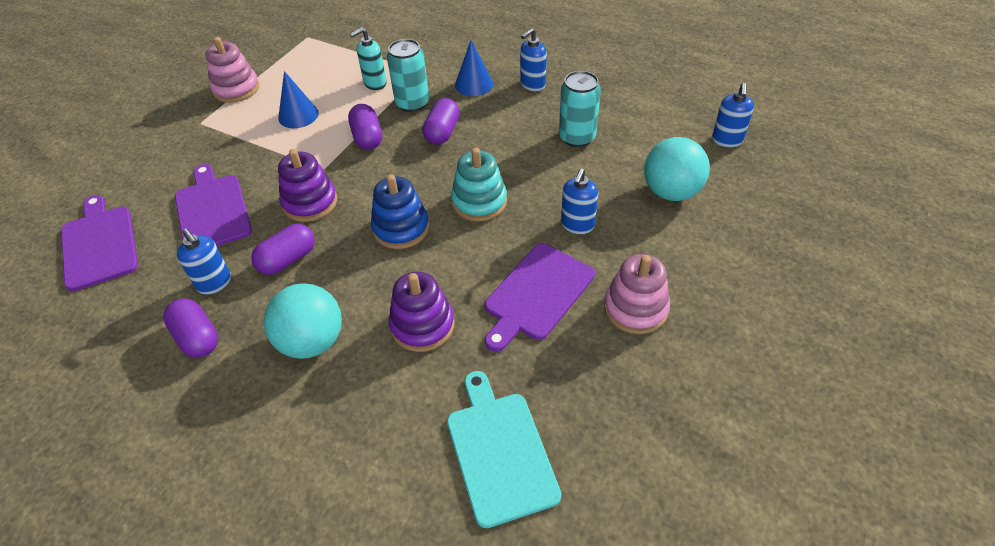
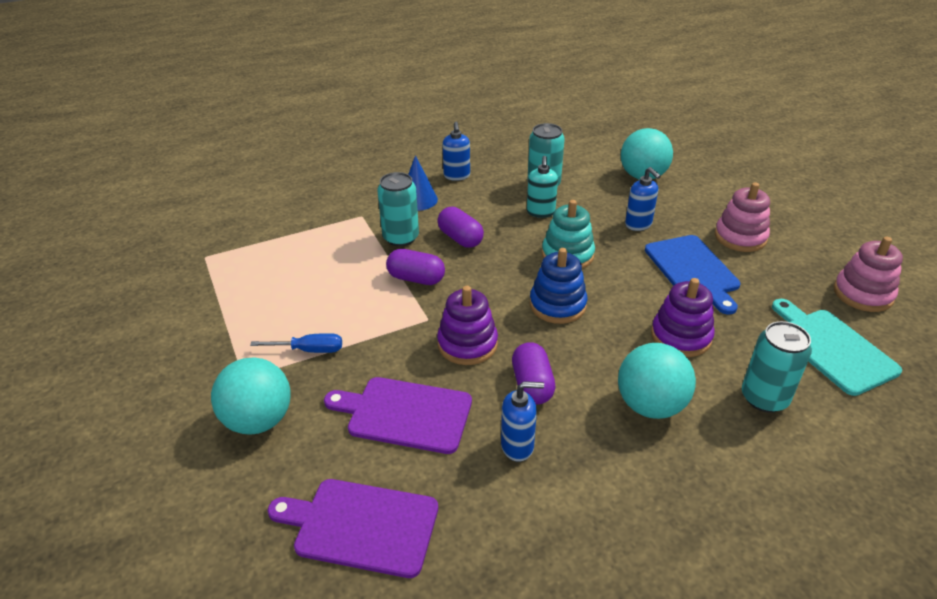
camera: 55 degrees left, 10 degrees down
purple capsule [163,298,218,358] -> none
pink stacking toy [205,37,259,103] -> pink stacking toy moved to [834,237,903,312]
blue cone [278,71,319,128] -> none
turquoise soap dispenser [350,27,387,90] -> turquoise soap dispenser moved to [527,156,558,218]
turquoise cutting board [447,371,561,528] -> turquoise cutting board turned 45 degrees clockwise [772,299,902,396]
purple cutting board [485,243,595,352] -> blue cutting board [645,235,741,314]
blue soap dispenser [712,83,754,147] -> none
none -> turquoise ball [211,357,291,435]
none -> blue screwdriver [250,333,342,353]
none -> turquoise can [742,321,812,413]

